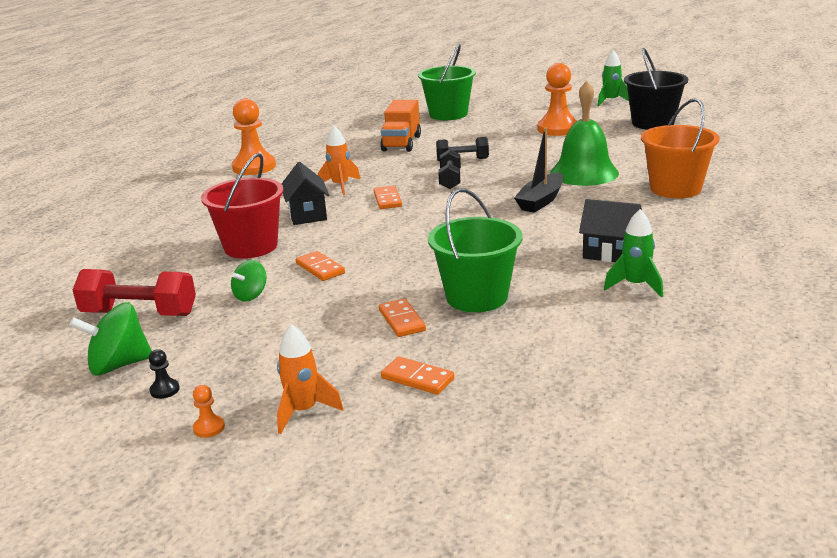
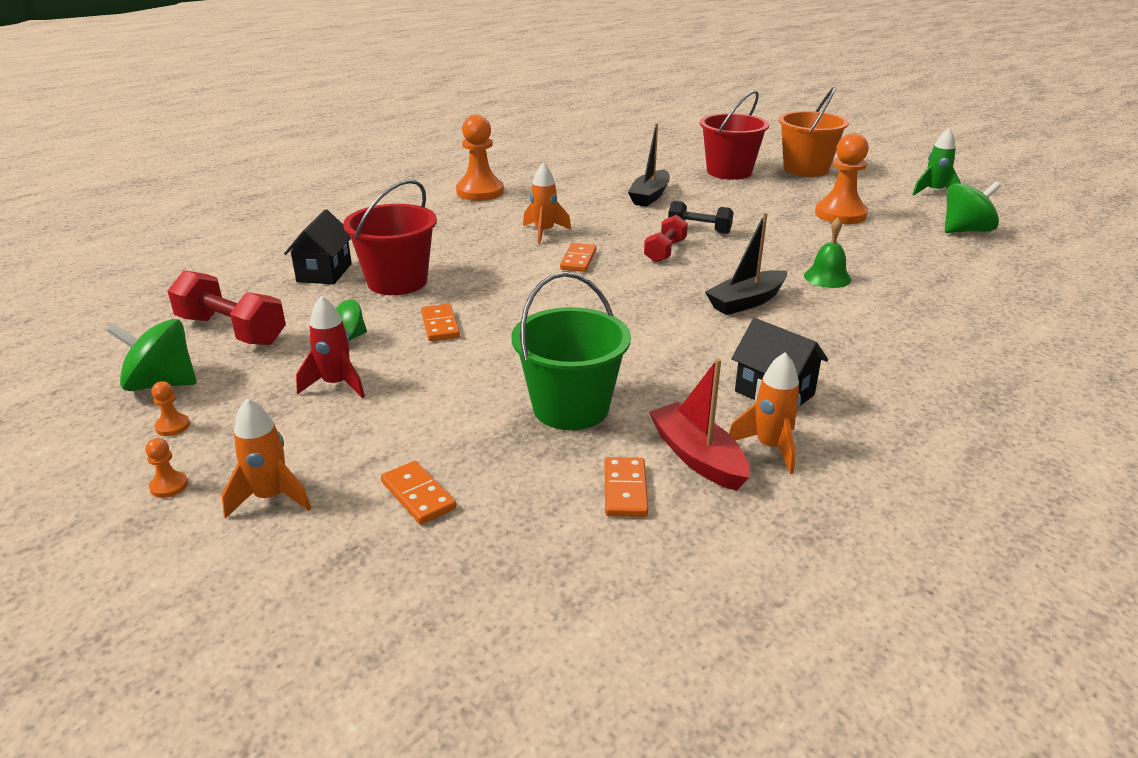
camera: 20 degrees right, 5 degrees up
black pawn [149,349,180,399] -> orange pawn [152,381,190,436]
black house [281,162,329,225] -> black house moved to [284,209,352,284]
orange domino [379,299,426,337] -> orange domino moved to [605,457,648,517]
orange truck [380,100,421,152] -> black boat [628,123,670,207]
green bucket [418,44,476,120] -> red bucket [700,90,769,180]
black dumbbell [438,149,461,189] -> red dumbbell [644,215,688,263]
green bell [550,81,619,186] -> green bell [804,218,851,288], size x0.54
green rocket [604,209,663,298] -> orange rocket [729,352,801,474]
black bucket [624,48,688,130] -> green spinning top [945,181,1001,233]
orange bucket [641,98,720,198] -> orange bucket moved to [779,87,849,177]
none -> red rocket [296,296,365,398]
none -> red boat [649,359,750,491]

